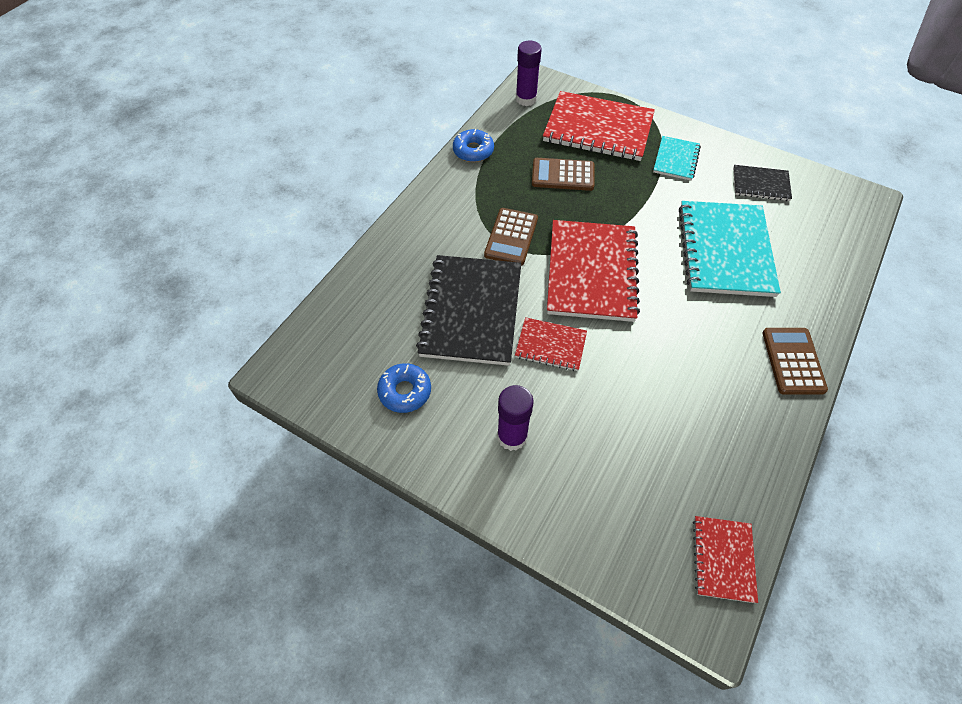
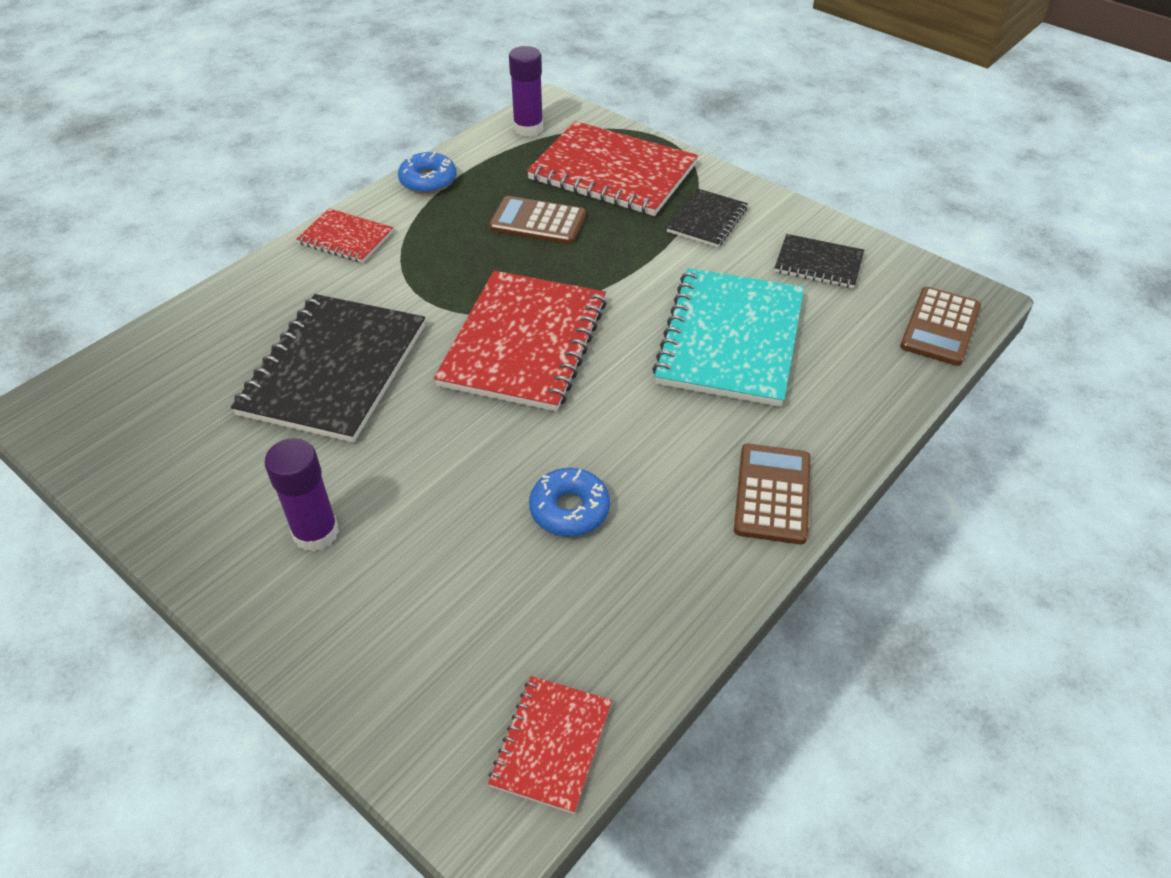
camera: 10 degrees right, 10 degrees down
blue donut [377,363,431,413] -> blue donut moved to [529,468,610,537]
brown calculator [484,208,538,265] -> brown calculator moved to [900,287,981,366]
red notebook [515,317,587,371] -> red notebook moved to [296,208,393,263]
turquoise notebook [653,136,701,181] -> black notebook [667,189,748,248]

